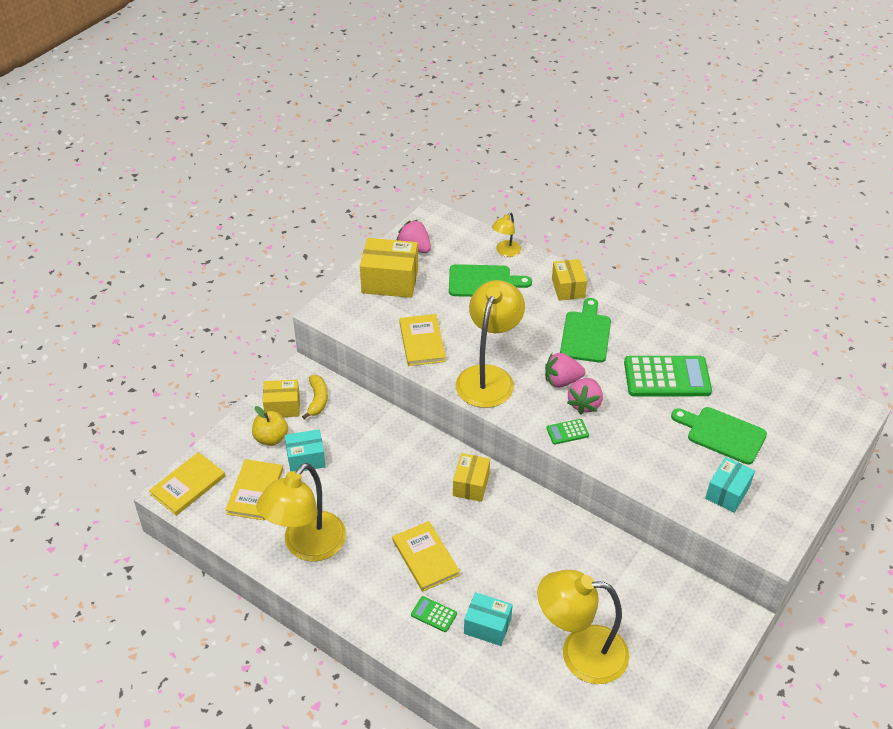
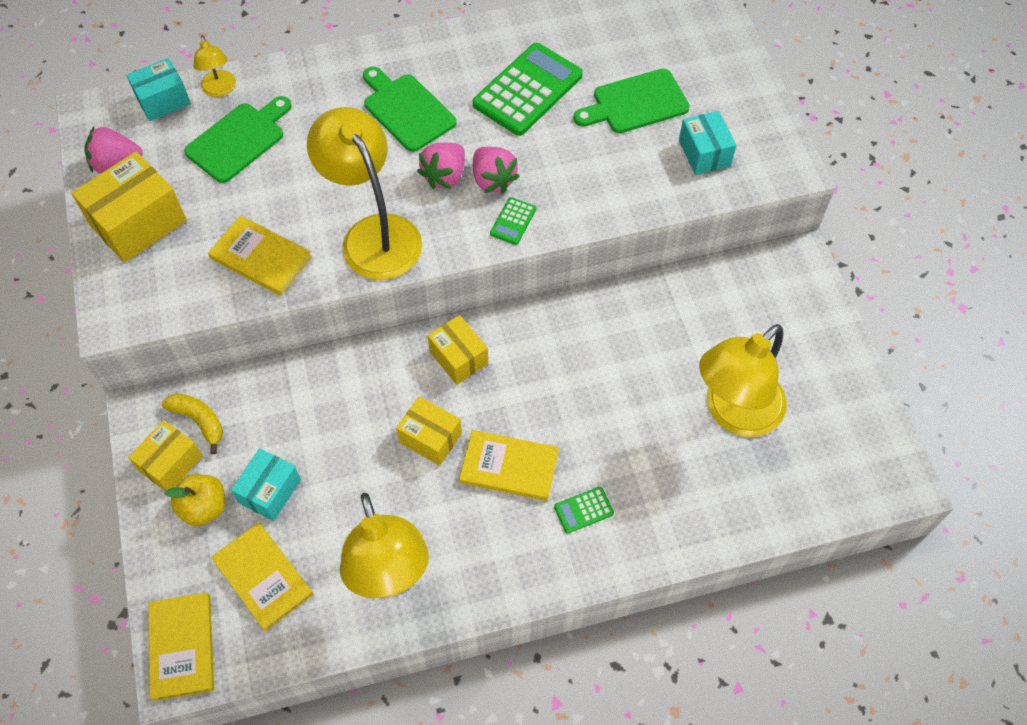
camera: 50 degrees left, 15 degrees up
turquoise box [464,592,513,646] -> turquoise box moved to [126,58,191,121]
yellow box [552,259,587,301] -> yellow box moved to [396,396,462,465]

